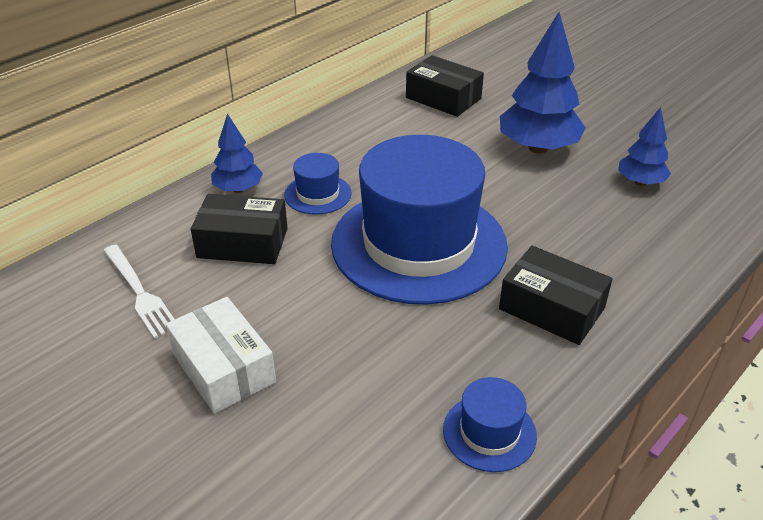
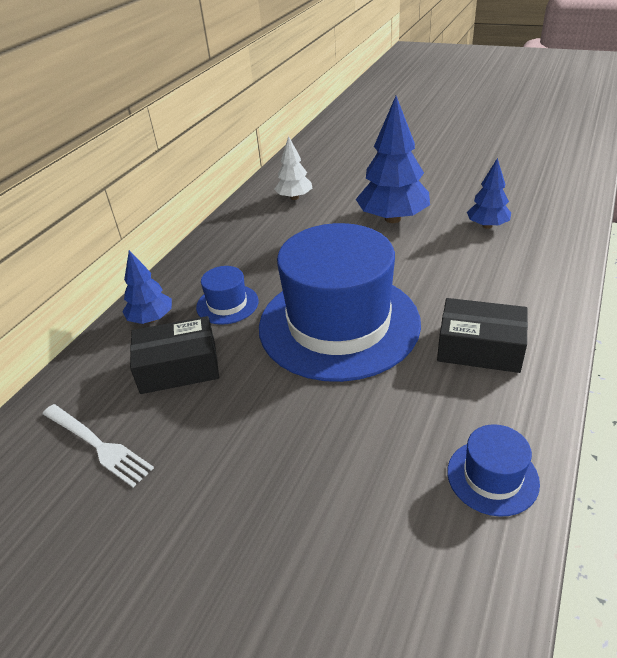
camera: 15 degrees left, 0 degrees up
white box [166,297,276,414] -> none
black box [406,55,484,117] -> white tree [274,136,312,200]

